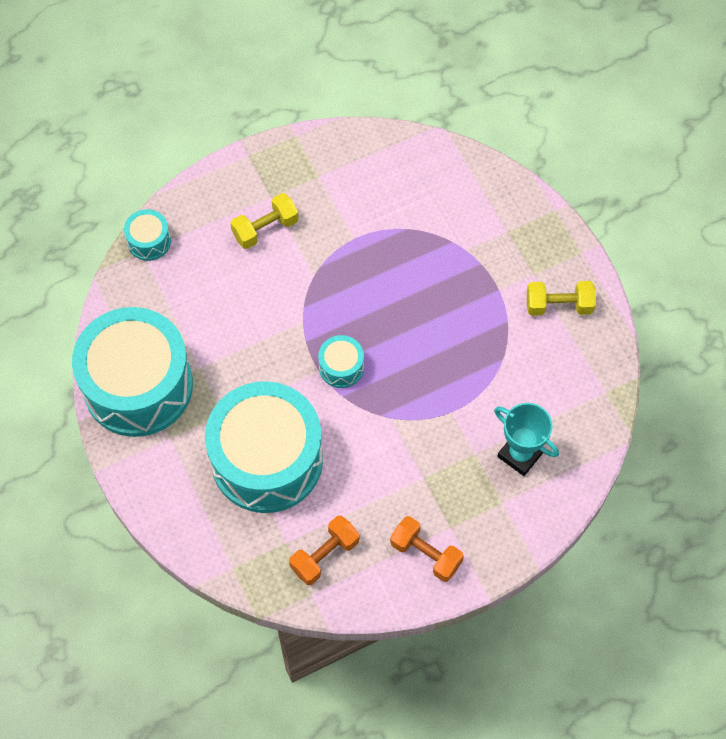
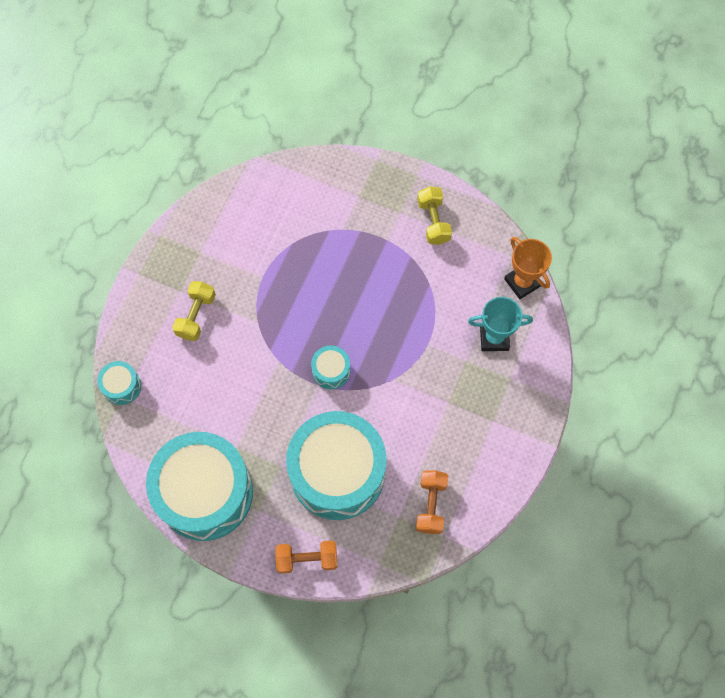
camera: 40 degrees left, 5 degrees up
orange dumbbell [390,516,464,582] -> orange dumbbell moved to [275,541,337,574]
yellow dumbbell [527,281,596,316] -> yellow dumbbell turned 60 degrees counterclockwise [417,186,452,245]
none -> orange trophy [504,237,552,299]

